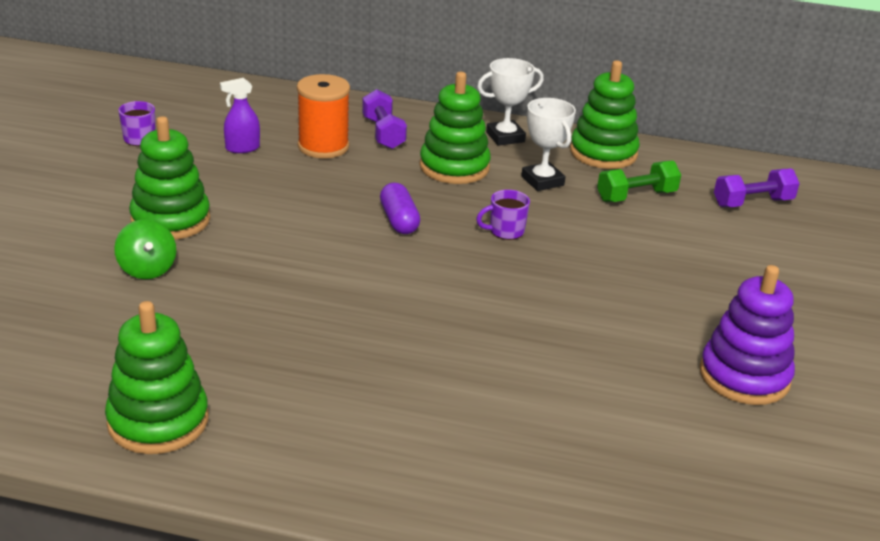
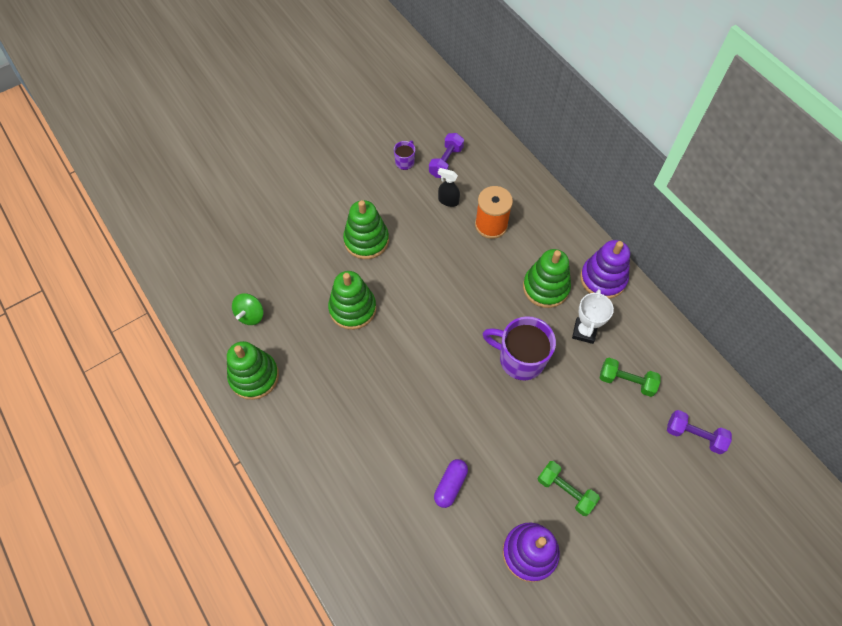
camera: 45 degrees right, 30 degrees up
green spinning top [114,219,176,279] -> green spinning top moved to [232,293,263,325]
purple spray bottle [220,78,260,153] -> black spray bottle [438,168,460,207]
purple dumbbell [362,89,407,149] -> purple dumbbell moved to [429,133,464,178]
purple capsule [380,183,420,234] -> purple capsule moved to [434,459,468,508]
purple mug [476,190,530,240] -> purple mug [483,316,556,380], size x2.06
white trophy [477,58,544,146] -> purple stacking toy [580,240,630,299]
green stacking toy [570,60,640,169] -> green stacking toy moved to [328,271,376,330]
none -> green dumbbell [537,461,600,516]

